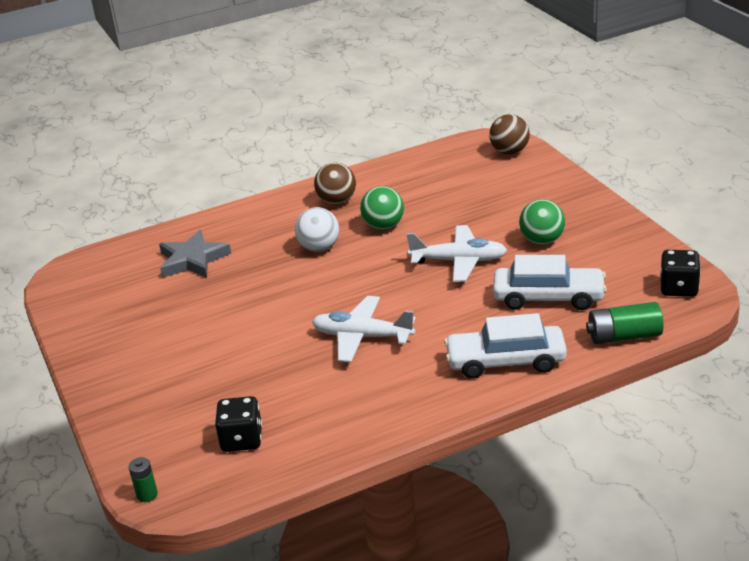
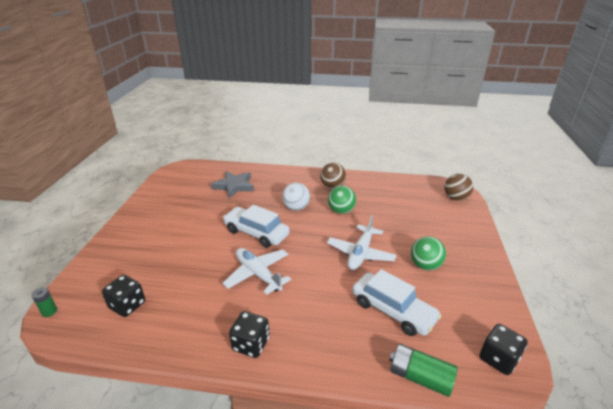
camera: 30 degrees right, 0 degrees up
white plane [406,225,507,282] -> white plane turned 75 degrees clockwise [327,215,397,270]
white car [444,313,567,379] -> white car moved to [223,205,290,248]
none -> black dice [229,311,270,358]

